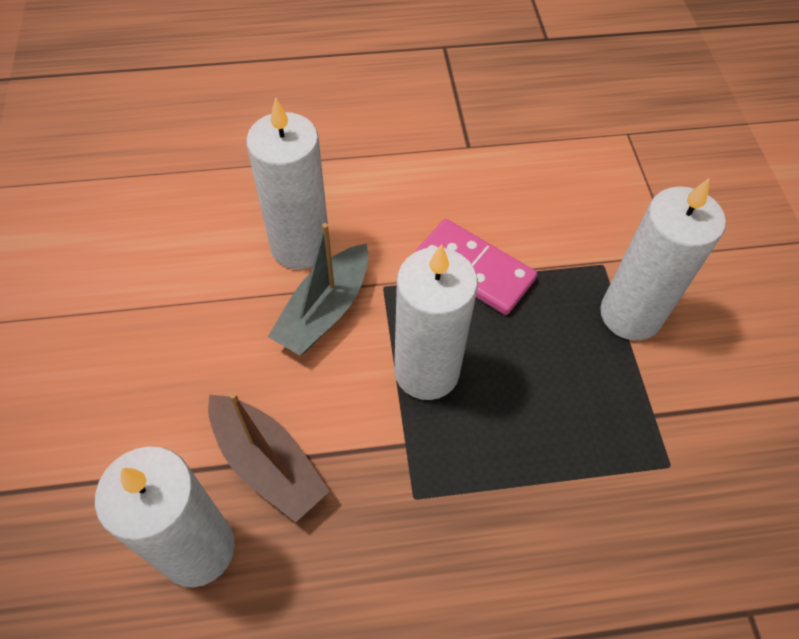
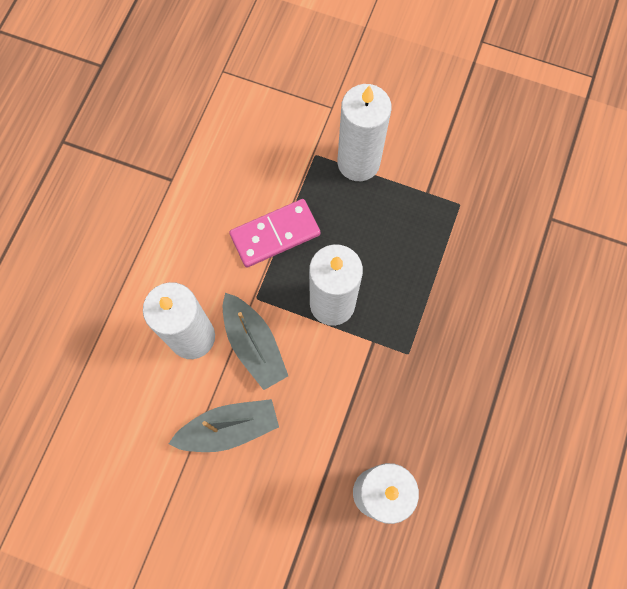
camera: 60 degrees left, 15 degrees up
brown boat [208,392,330,522] -> none
none -> grey boat [169,399,279,452]

